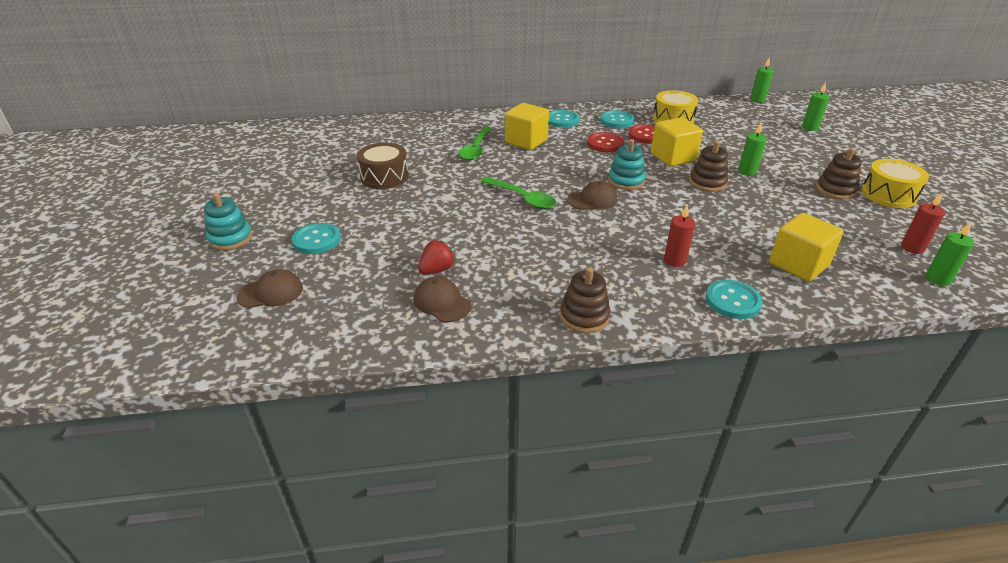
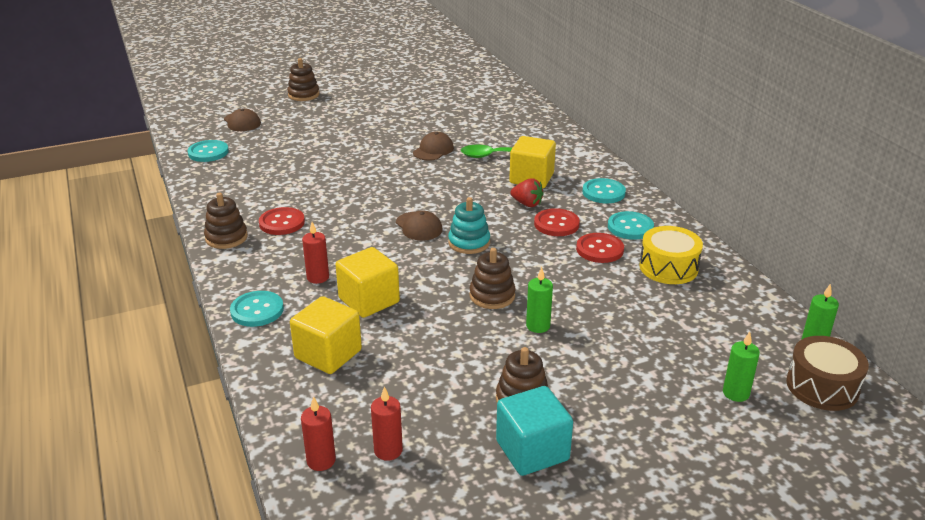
camera: 75 degrees right, 5 degrees down
turquoise stacking toy [204,193,252,250] -> brown stacking toy [287,58,319,101]
turquoise button [292,223,341,254] -> turquoise button moved to [187,140,229,162]
brown drum [357,143,409,189] -> brown drum moved to [786,336,869,411]
brown cap [414,276,471,322] -> brown cap moved to [413,132,454,161]
red strawberry [418,240,455,274] -> red strawberry moved to [510,178,544,207]
green spoon [481,177,557,209] -> none
yellow cube [651,117,703,166] -> yellow cube moved to [335,247,400,318]
yellow drum [861,159,929,208] -> turquoise cube [496,386,573,476]
green candle [926,222,974,286] -> red candle [301,396,336,471]
none -> red button [259,207,305,235]

